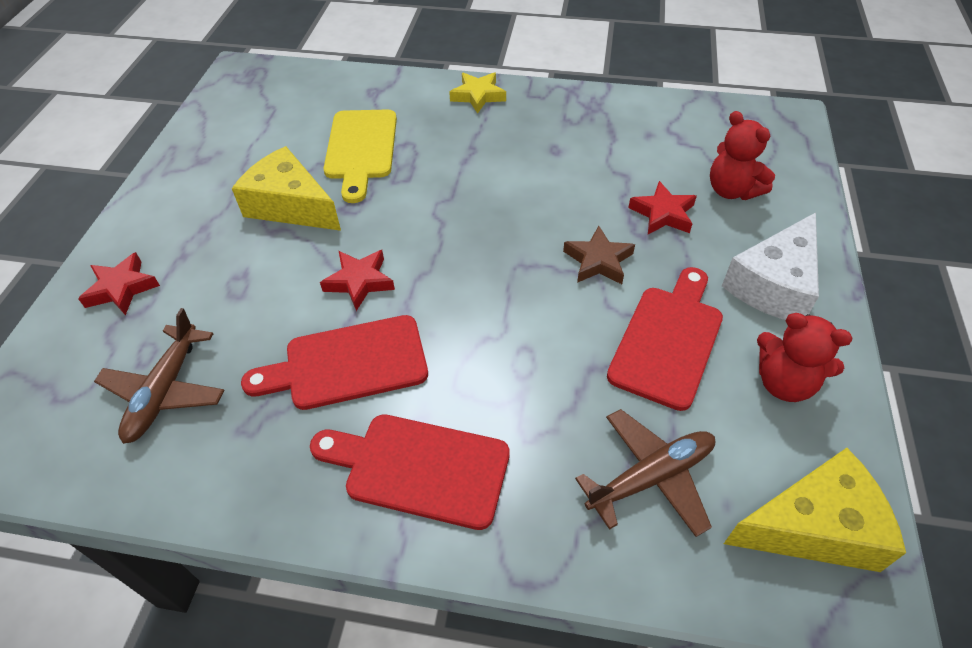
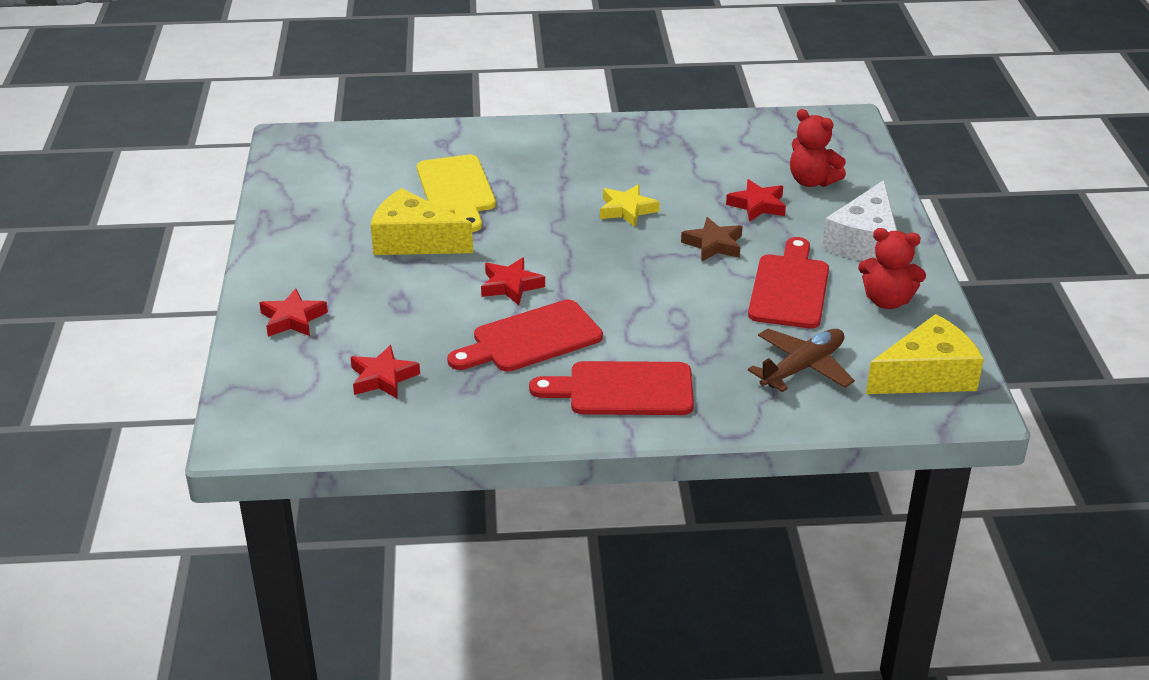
camera: 15 degrees left, 15 degrees down
brown plane [94,308,225,444] -> red star [351,345,420,398]
yellow star [449,72,506,114] -> yellow star moved to [600,184,660,227]

